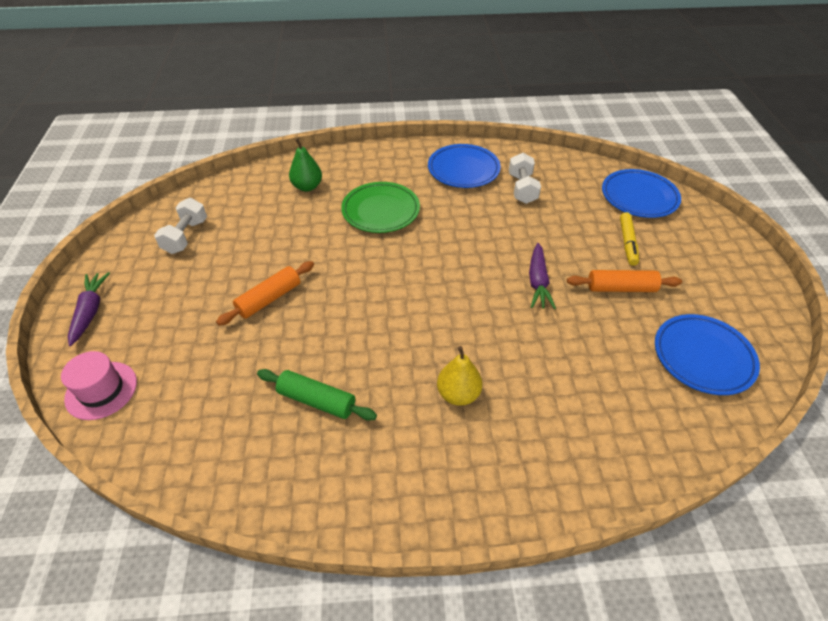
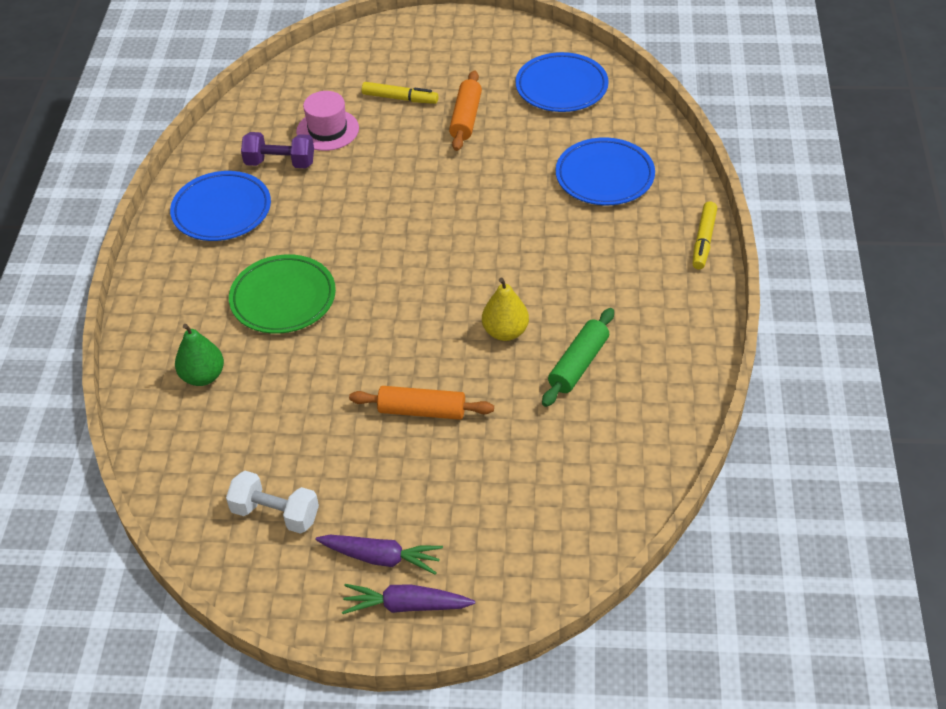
camera: 80 degrees left, 0 degrees up
pink hat [61,351,137,420] -> pink hat moved to [296,91,359,151]
orange rolling pin [216,261,314,326] -> orange rolling pin turned 45 degrees counterclockwise [349,386,494,420]
yellow pear [437,346,482,406] -> yellow pear moved to [482,277,529,341]
white dumbbell [509,153,541,204] -> purple dumbbell [241,132,314,168]
purple carrot [529,243,556,309] -> purple carrot moved to [315,535,443,575]
blue plate [602,169,681,218] -> blue plate moved to [556,137,655,205]
none -> yellow marker [692,202,717,269]

